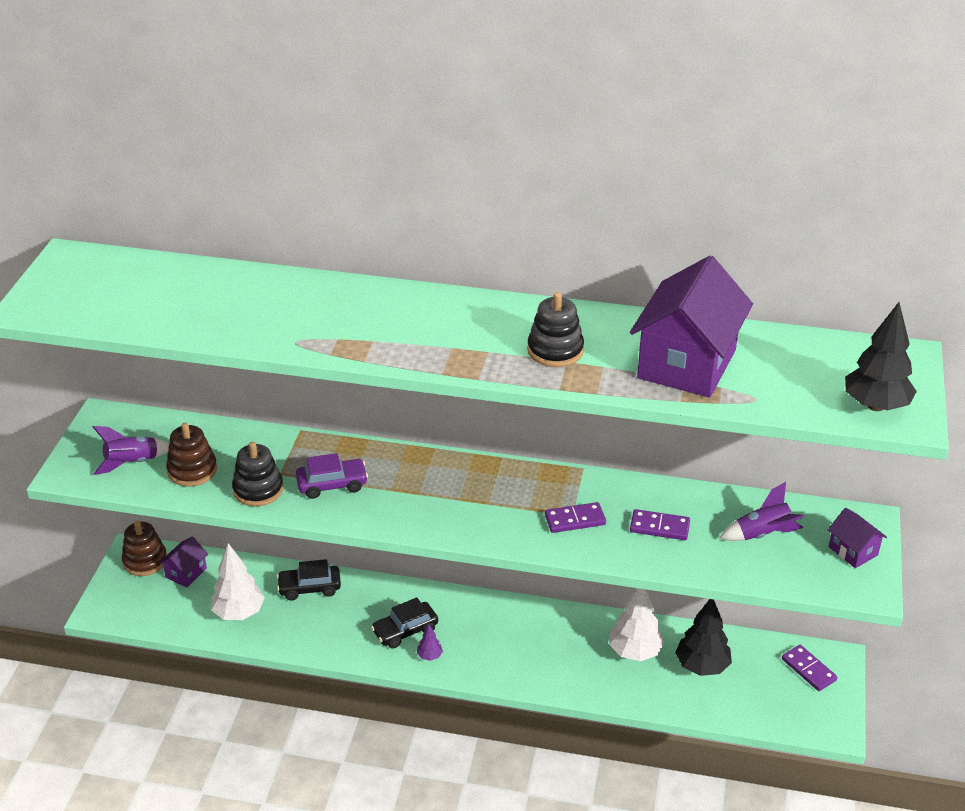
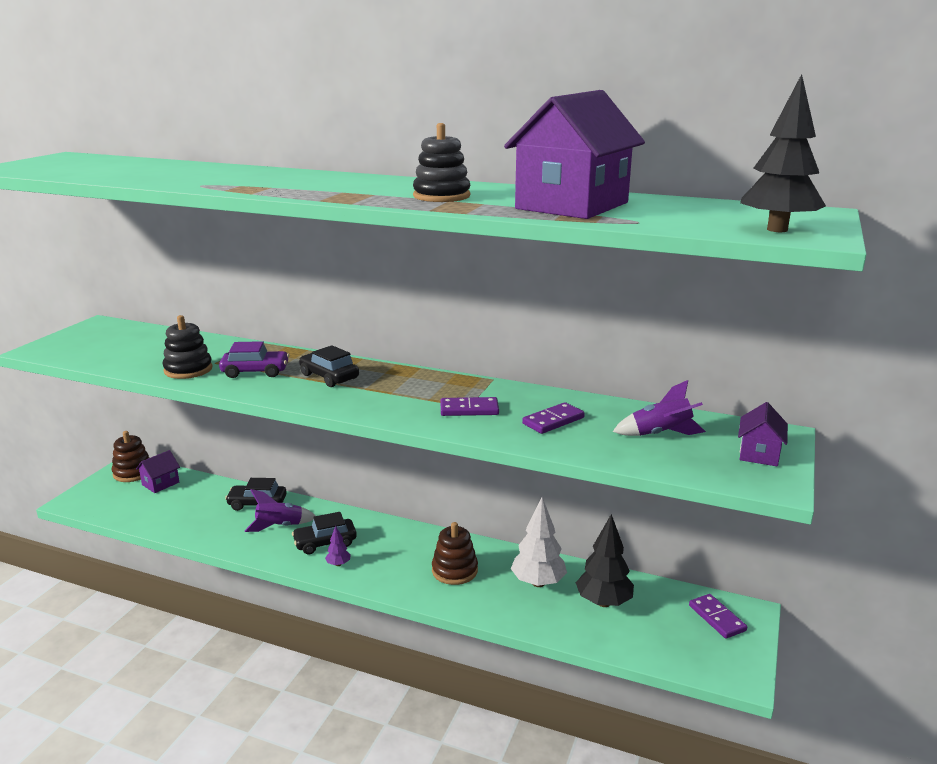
camera: 10 degrees right, 15 degrees down
purple rocket [93,426,169,475] -> purple rocket moved to [245,489,315,532]
brown stacking toy [166,423,217,487] -> brown stacking toy moved to [432,522,478,585]
white tree [211,543,265,620] -> none
purple domino [630,509,690,540] -> purple domino turned 60 degrees counterclockwise [522,402,585,434]
purple house [827,508,887,568] -> purple house turned 45 degrees clockwise [738,402,788,466]
none -> black car [299,345,359,387]

